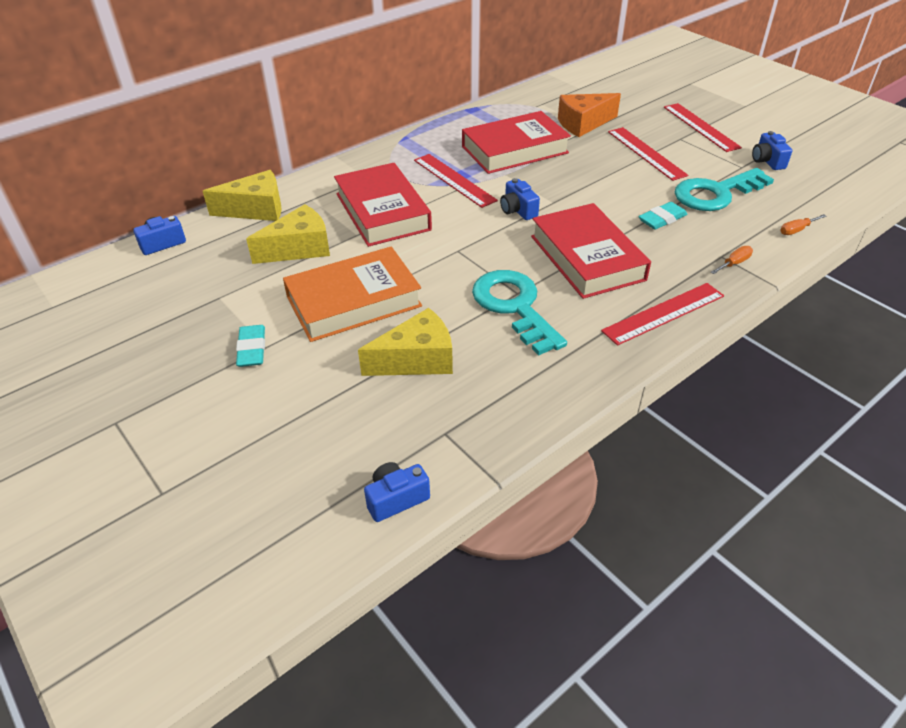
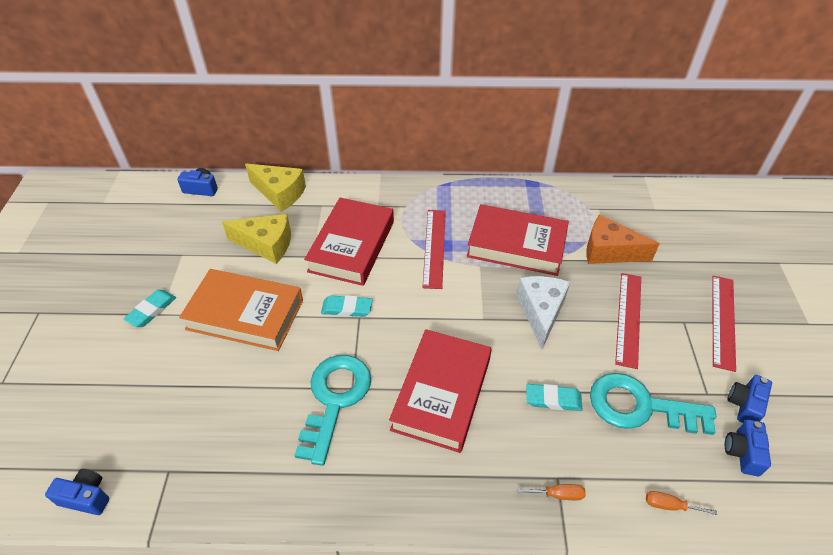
camera: 40 degrees right, 5 degrees up
yellow cheese [358,308,453,376] -> none
blue camera [500,178,540,220] -> blue camera moved to [725,420,771,476]
red ruler [601,283,724,346] -> none
none -> turquoise eraser [321,295,373,317]
none -> white cheese [517,276,570,349]

